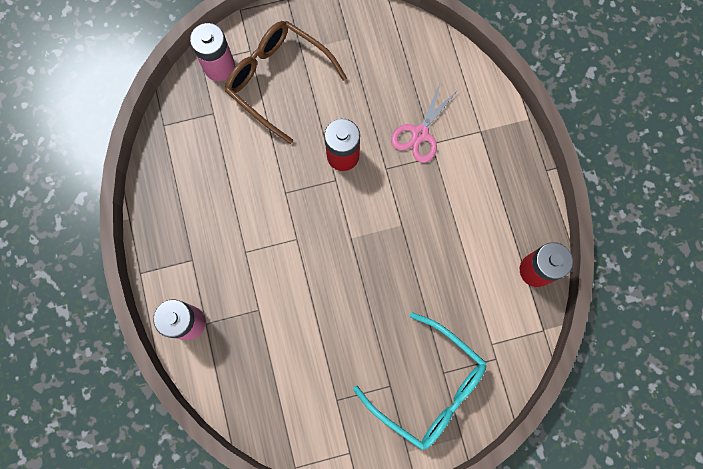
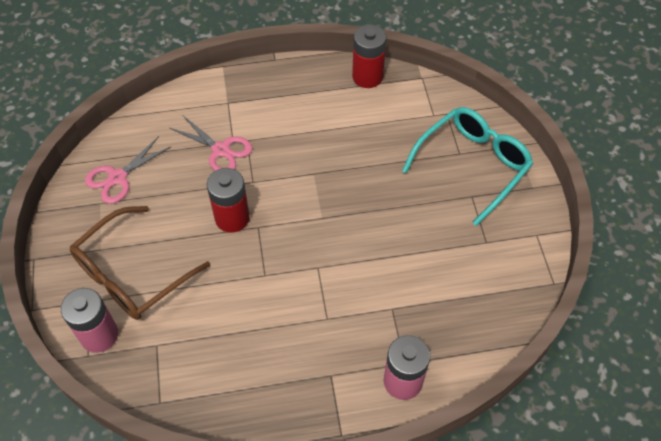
camera: 85 degrees left, 20 degrees down
none -> pink scissors [85,136,171,204]

